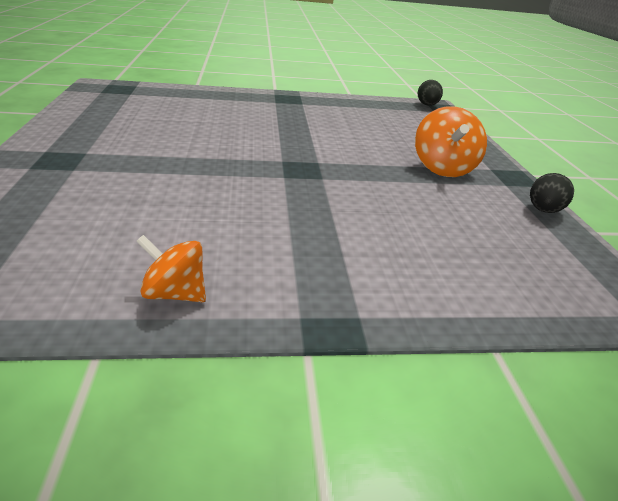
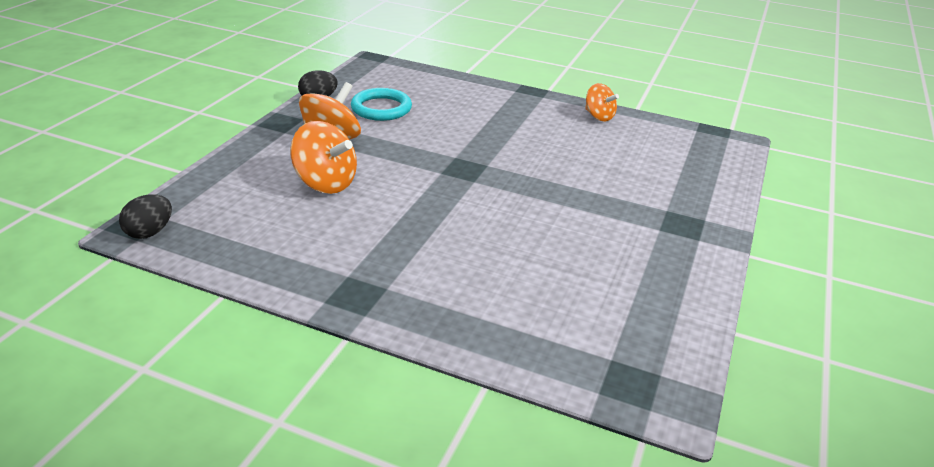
camera: 150 degrees left, 0 degrees up
none -> orange spinning top [290,121,357,194]
none -> turquoise ring [351,88,412,121]

